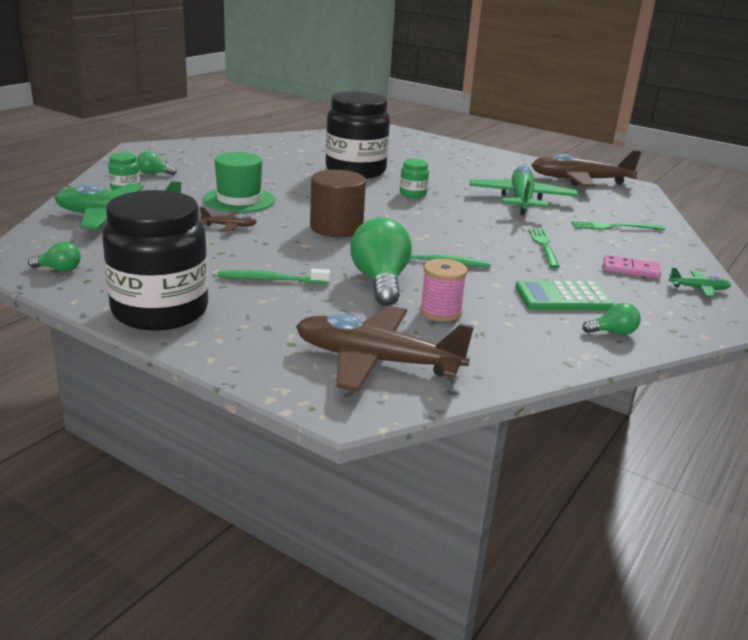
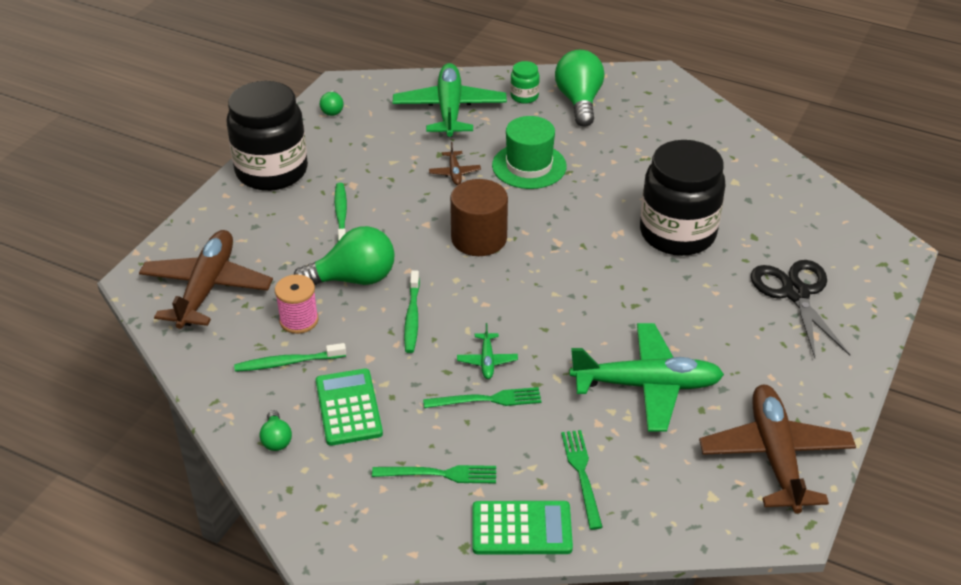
camera: 85 degrees right, 15 degrees up
green light bulb [137,151,177,175] -> green light bulb [555,50,604,127], size x2.09
green jar [400,159,429,198] -> none
pink domino [604,255,661,279] -> green fork [372,465,496,483]
green plane [669,267,731,297] -> green plane moved to [457,323,518,379]
none -> green toothbrush [234,343,346,372]
none -> green calculator [473,501,573,555]
none -> black scissors [751,260,850,358]

